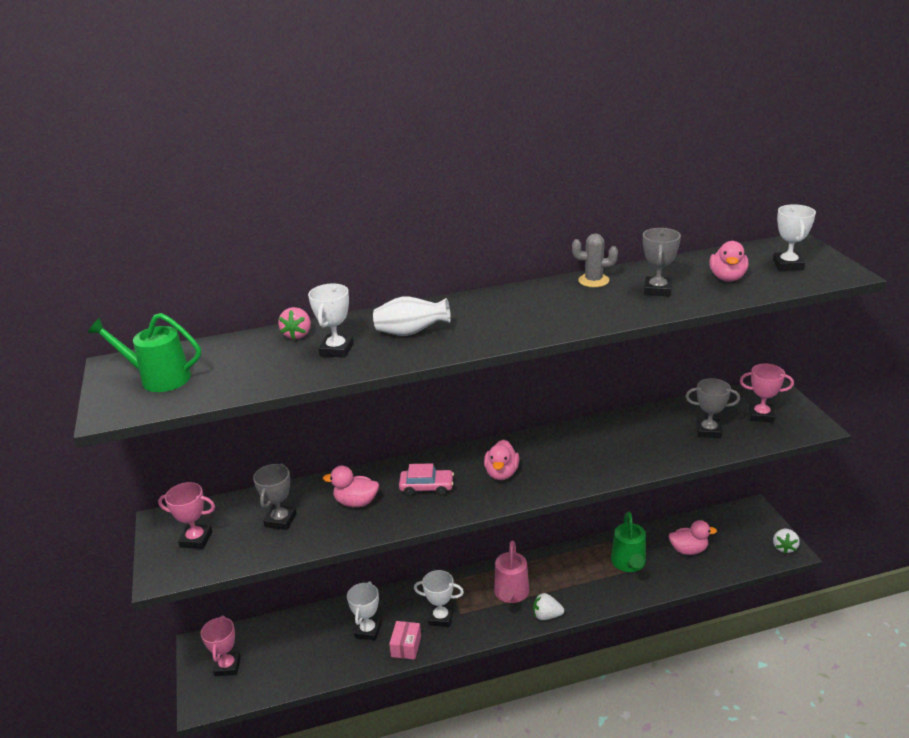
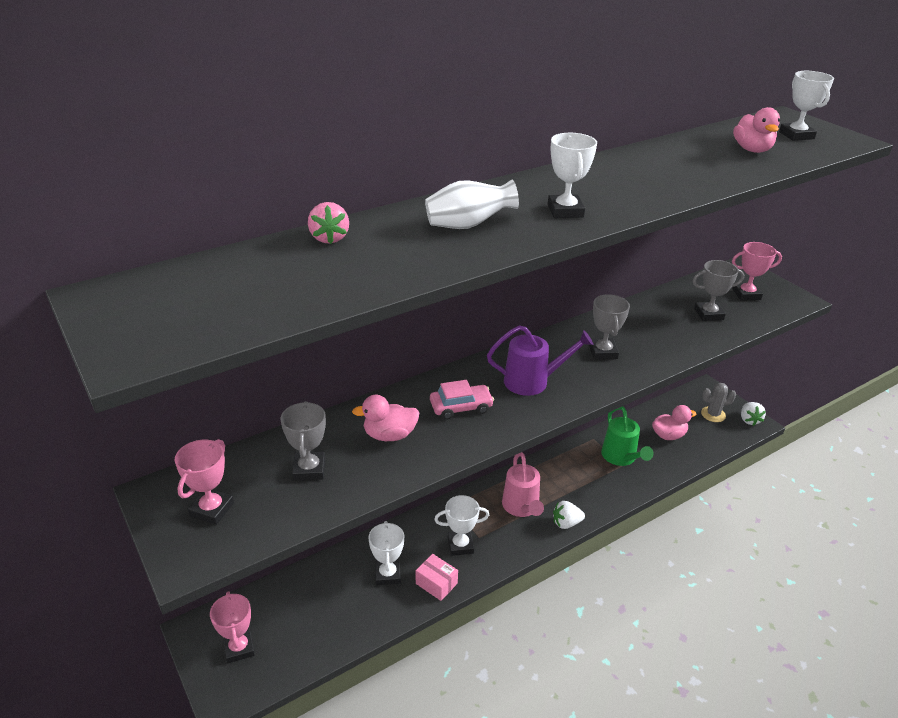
camera: 20 degrees left, 5 degrees up
green watering can [88,313,201,392] -> none
pink trophy [158,482,215,549] -> pink trophy turned 60 degrees counterclockwise [175,439,234,525]
white trophy [308,284,354,358] -> white trophy moved to [548,133,597,218]
pink box [389,621,421,660] -> pink box turned 45 degrees counterclockwise [416,554,458,601]
pink duck [484,440,519,480] -> purple watering can [487,325,593,396]
grey cactus [572,233,618,287] -> grey cactus moved to [701,383,736,422]
grey trophy [643,228,681,296] -> grey trophy moved to [589,294,630,360]

